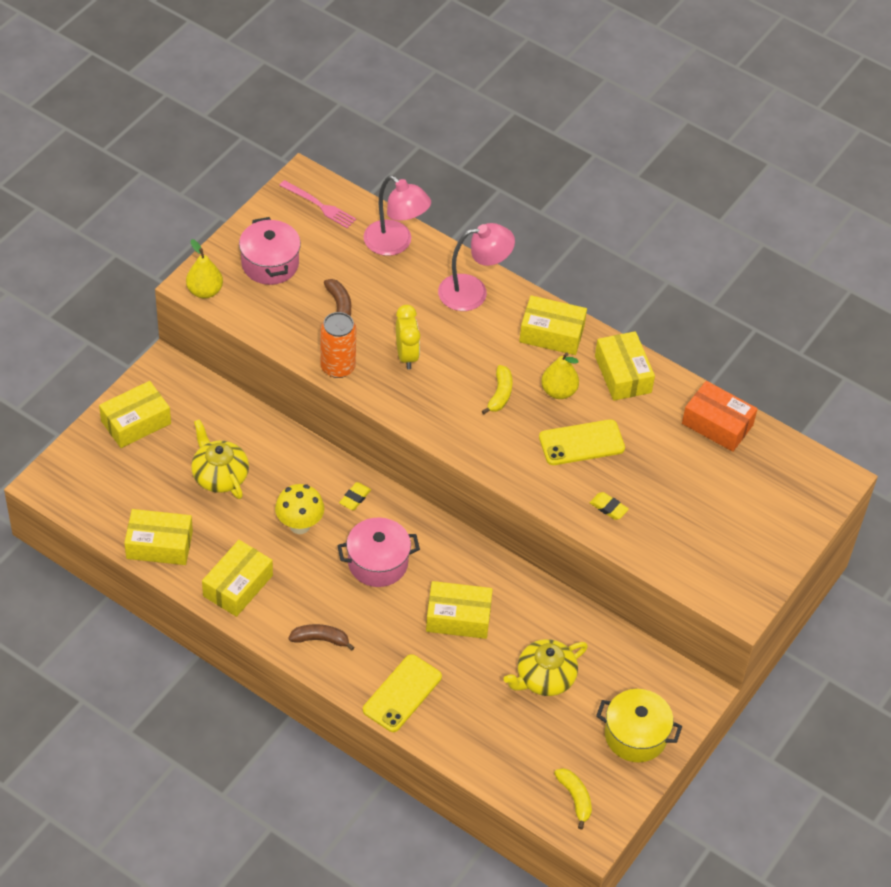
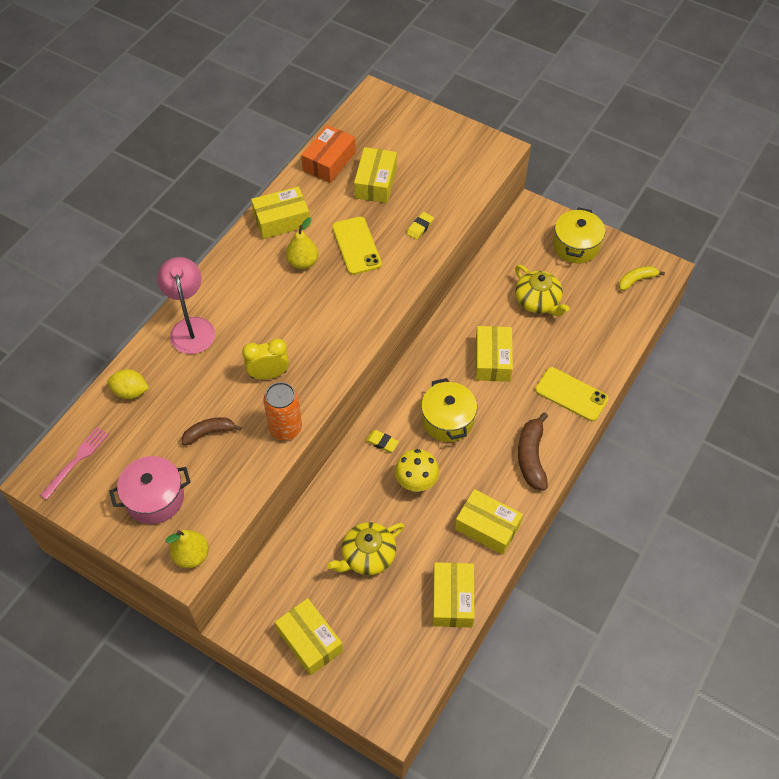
camera: 90 degrees left, 5 degrees up
brown banana [289,624,355,651] -> brown banana [518,412,548,491], size x1.54
pink pot [337,517,420,587] -> yellow pot [421,378,477,442]
pink lamp [363,175,431,256] -> yellow lemon [107,369,149,399]
yellow banana [482,365,512,414] -> none
yellow box [519,295,587,355] -> yellow box moved to [354,147,397,203]

